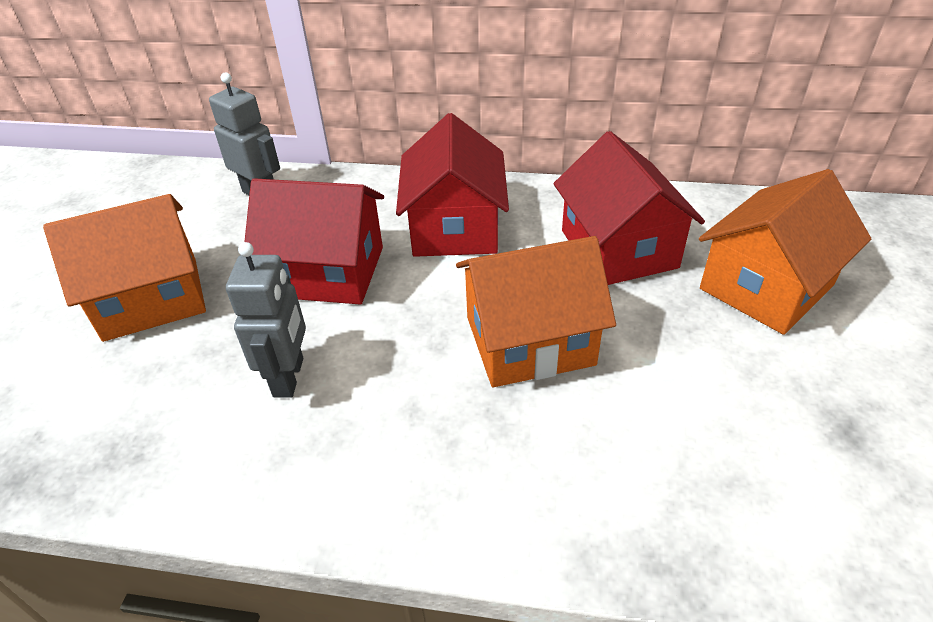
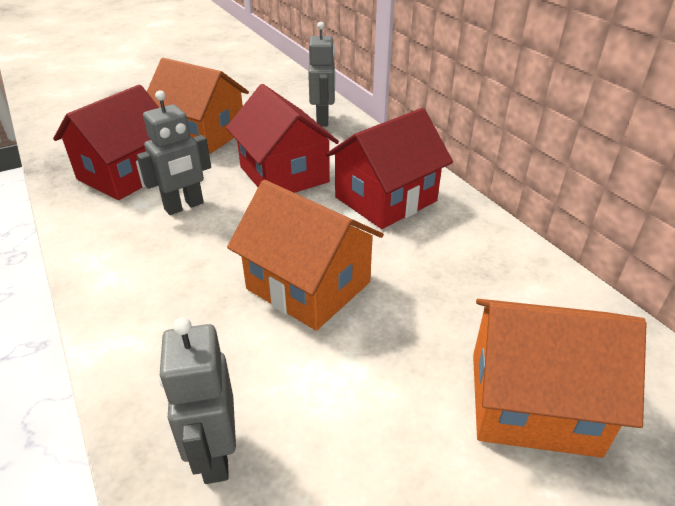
camera: 50 degrees right, 5 degrees down
red house [553,131,705,285] -> red house moved to [53,84,159,200]
none -> grey robot [159,317,236,484]

